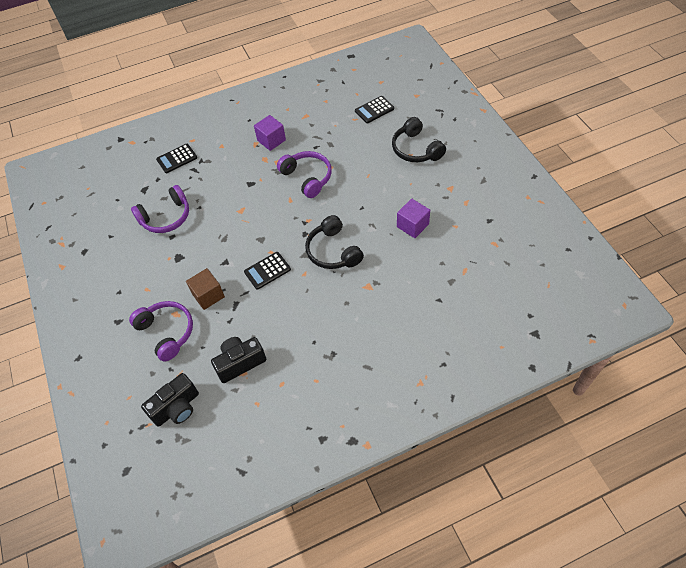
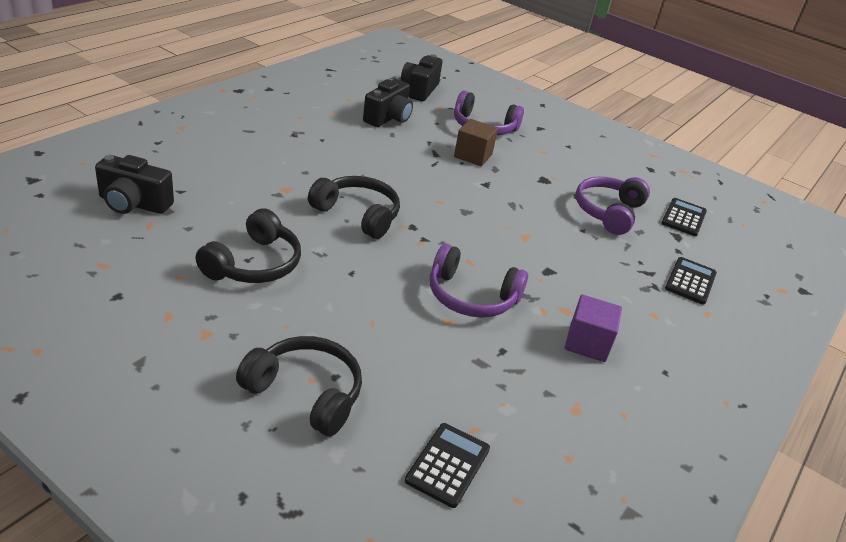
camera: 140 degrees right, 20 degrees down
black calculator [244,252,291,290] -> black calculator moved to [661,198,707,236]
purple cube [397,199,430,238] -> black headphones [195,209,301,283]
none -> black camera [95,155,174,214]

